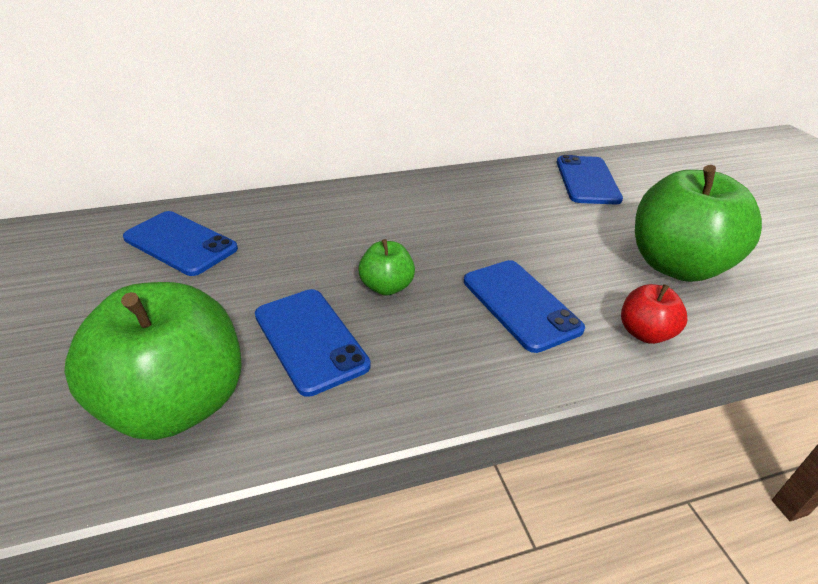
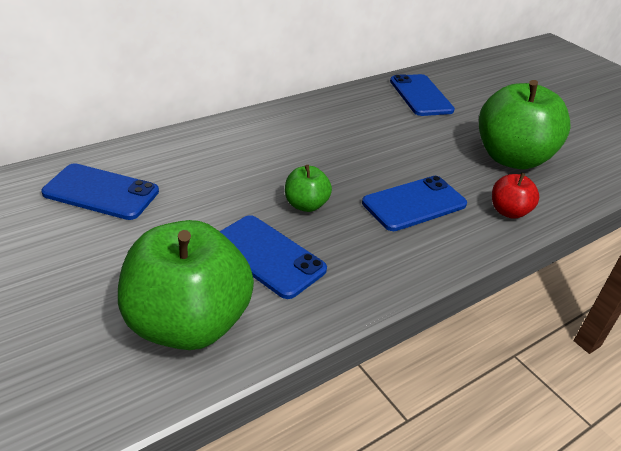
camera: 20 degrees left, 0 degrees up
blue phone [464,260,585,353] -> blue phone turned 75 degrees counterclockwise [362,176,467,231]

